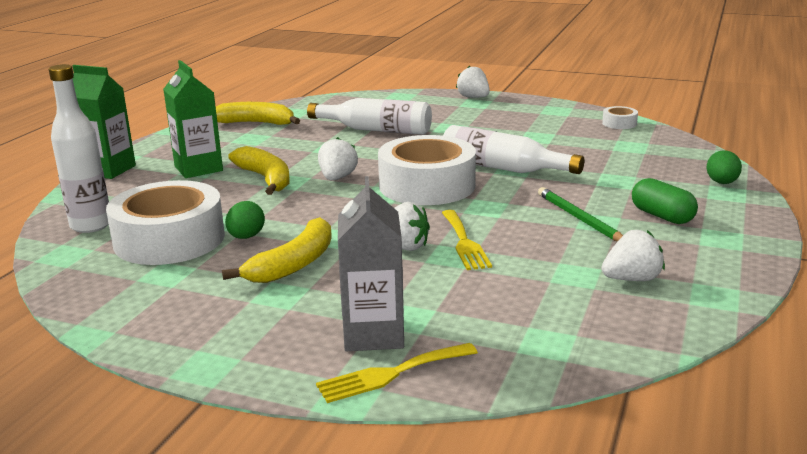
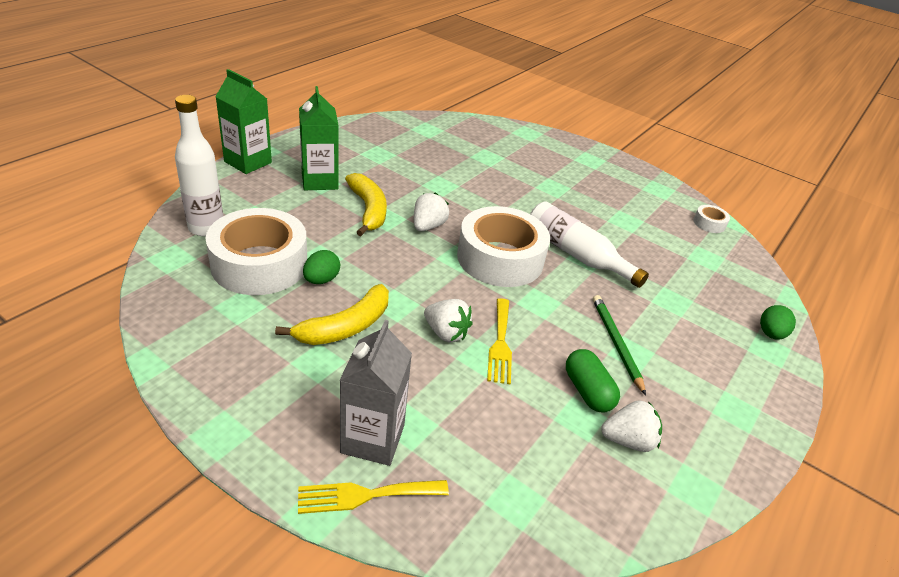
camera: 10 degrees right, 15 degrees up
yellow banana [216,102,300,125] -> none
white bottle [307,98,432,135] -> none
white strawberry [456,66,490,98] -> none
green capsule [632,178,698,224] -> green capsule moved to [566,349,620,413]

